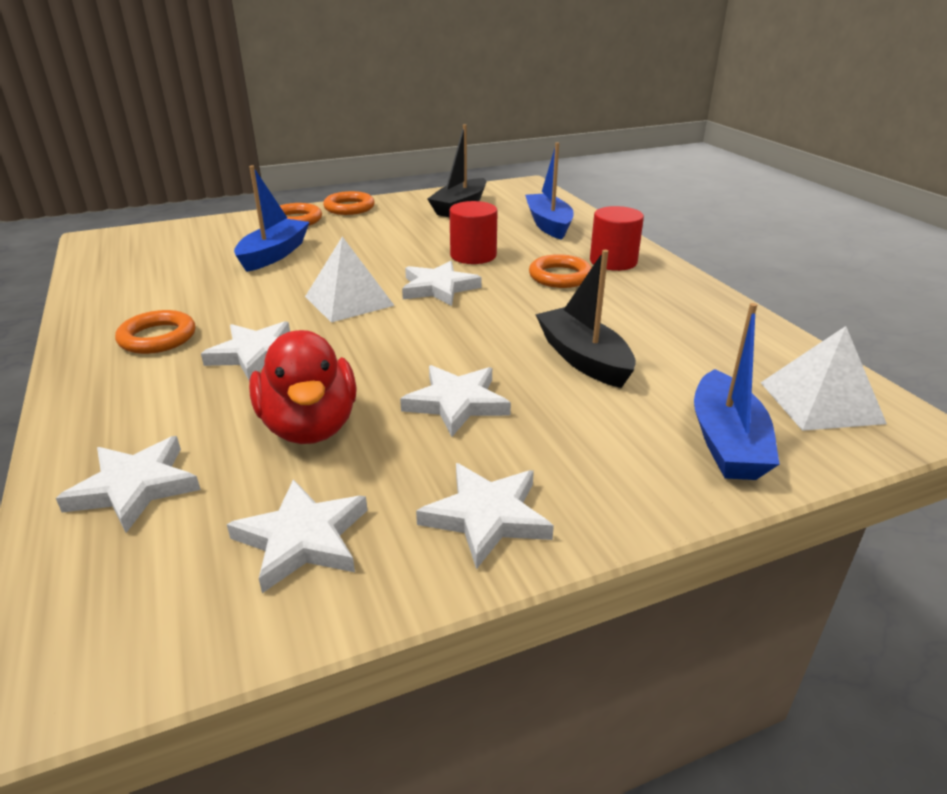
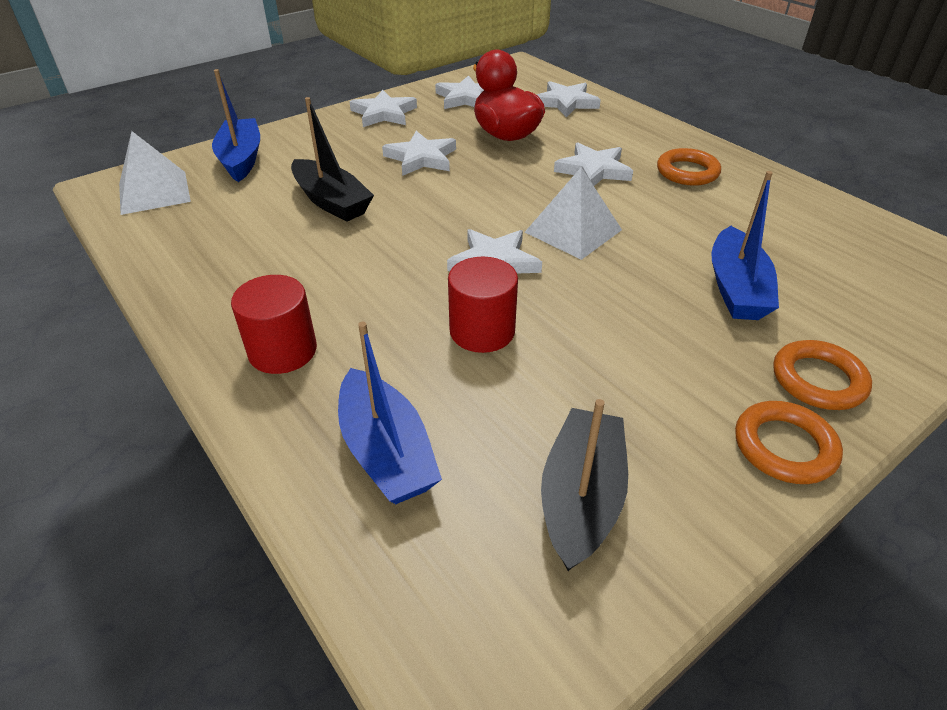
camera: 165 degrees right, 10 degrees up
orange ring [529,254,592,288] -> none

